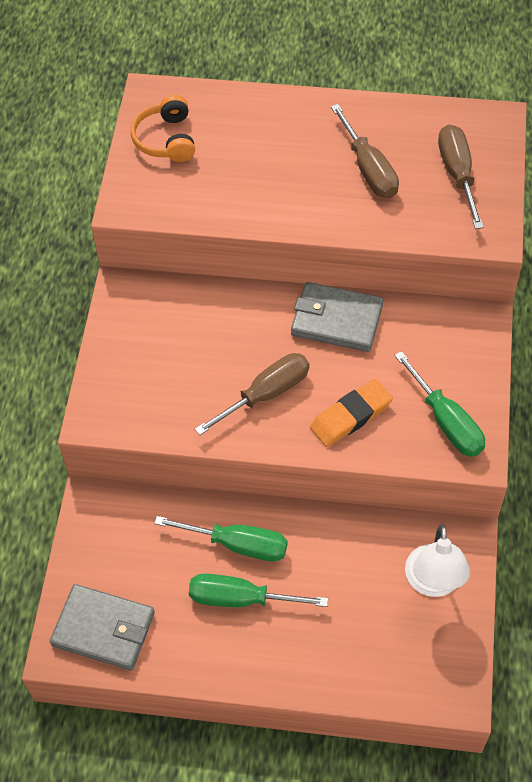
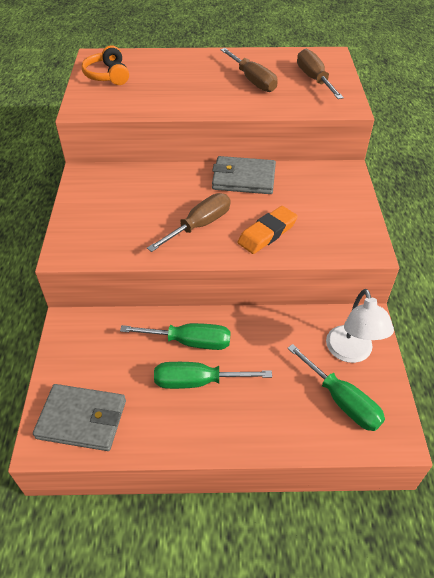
camera: 10 degrees left, 10 degrees down
green screwdriver [394,351,485,457] -> green screwdriver moved to [287,344,385,431]

